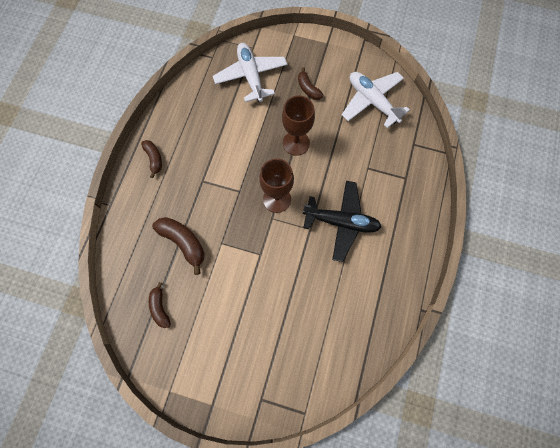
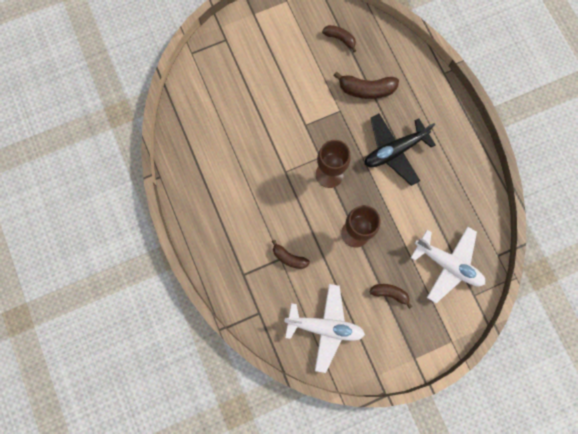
camera: 140 degrees right, 5 degrees up
brown banana [141,140,162,178] -> brown banana moved to [272,240,310,269]
black plane [303,181,382,262] -> black plane moved to [365,114,436,186]

